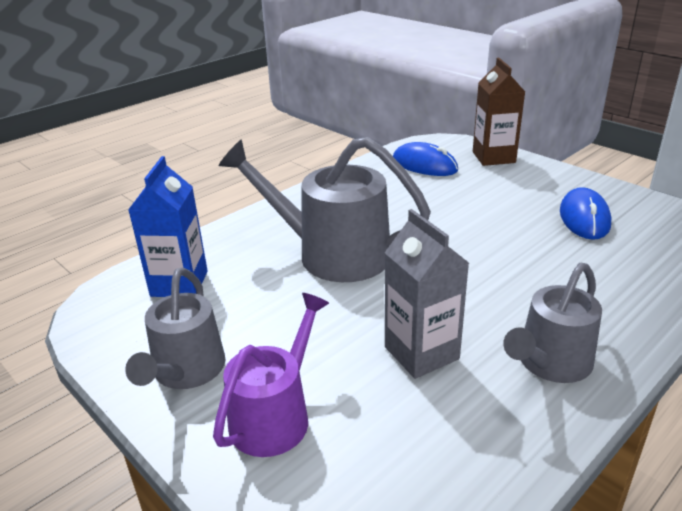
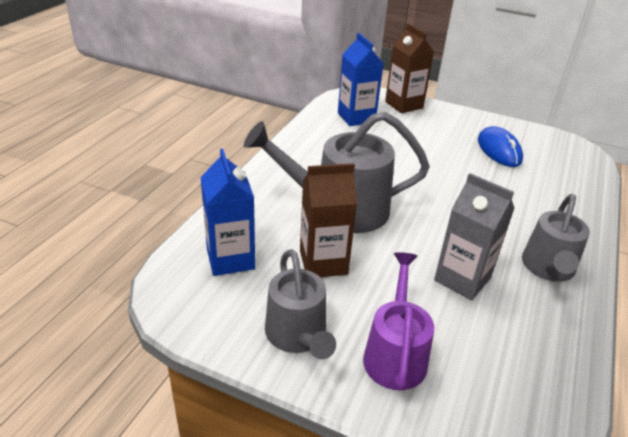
camera: 25 degrees left, 5 degrees up
blue mouse [393,142,458,176] -> blue carton [338,33,384,126]
none -> brown carton [300,163,357,277]

